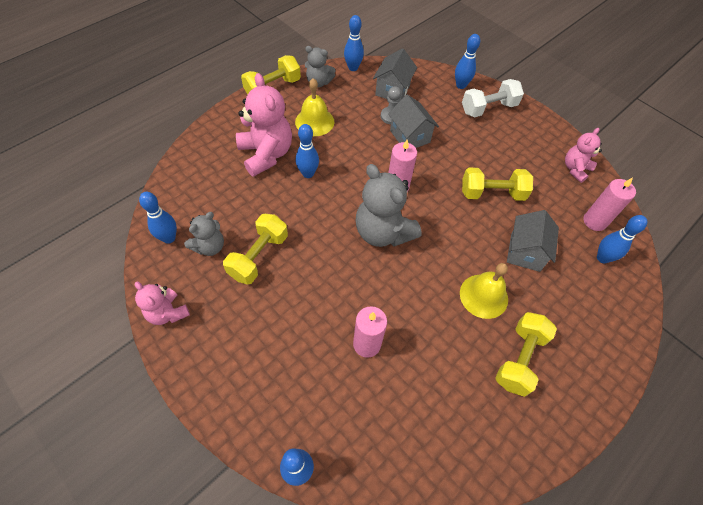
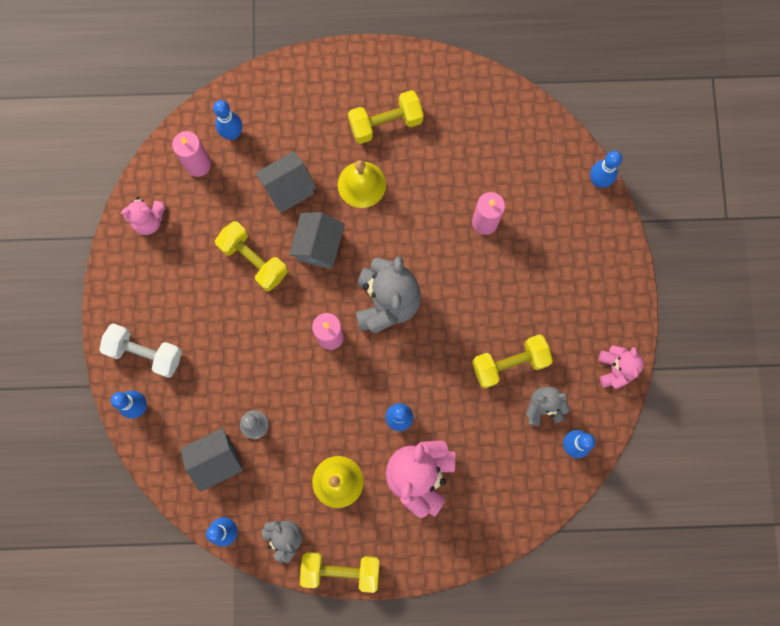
camera: 135 degrees left, 20 degrees up
grey house [388,94,439,148] -> grey house moved to [289,212,345,269]

